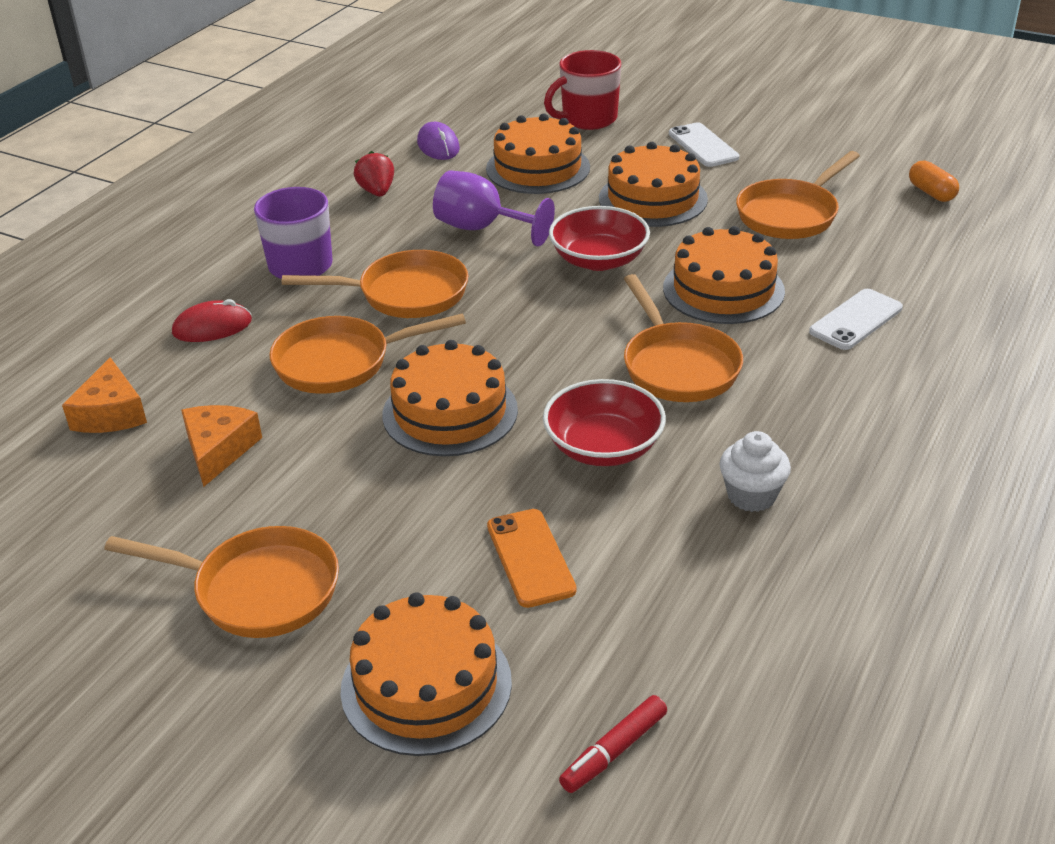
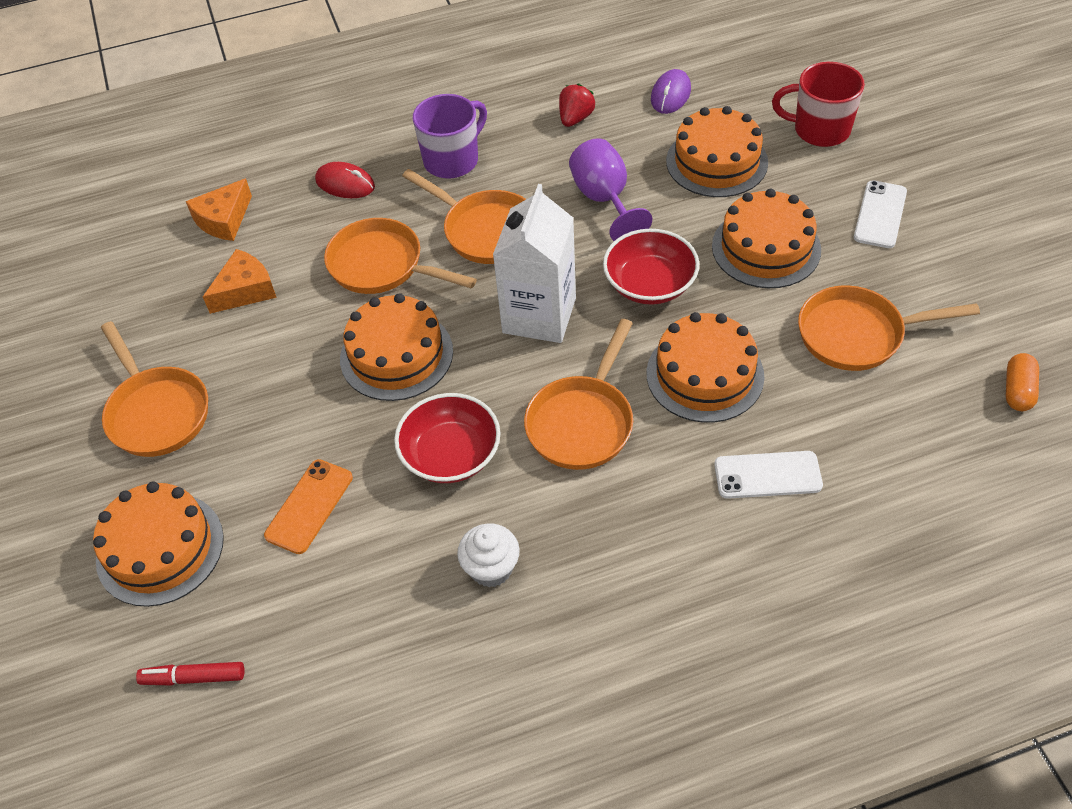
camera: 45 degrees right, 15 degrees up
none -> white carton [493,184,576,343]

